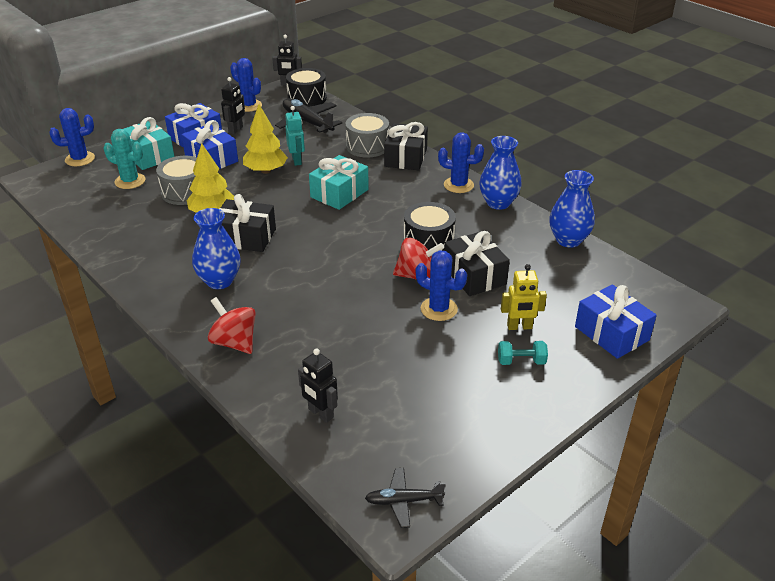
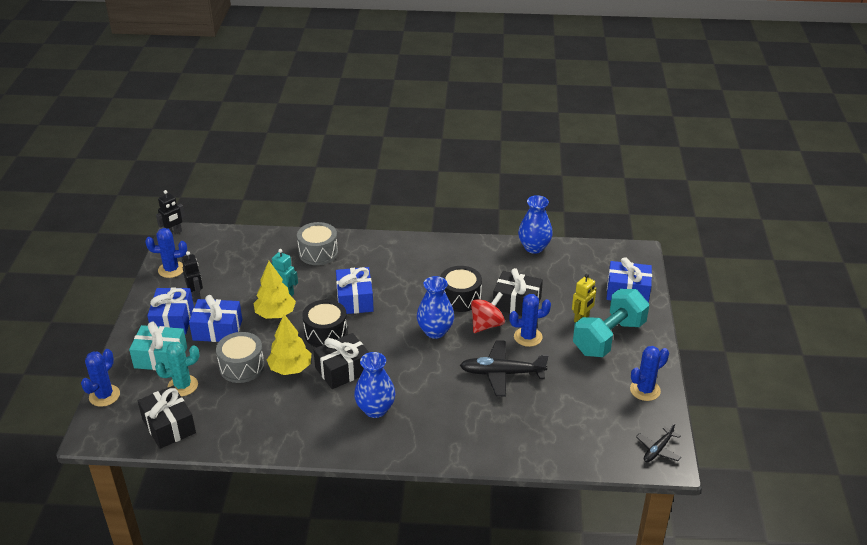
camera: 45 degrees left, 0 degrees up
red spinning top [208,297,256,354] -> none
black plane [275,99,342,133] -> black plane moved to [460,340,548,397]
black drum [286,68,327,107] -> black drum moved to [302,300,348,347]
black robot [298,349,338,423] -> none
turquoise gift [309,155,369,210] -> blue gift [336,267,374,314]
black gift [384,122,428,170] -> black gift moved to [138,385,196,449]
blue cactus [438,132,484,193] -> blue cactus moved to [630,346,669,401]
blue vase [479,136,521,210] -> blue vase moved to [417,276,454,339]
turquoise dumbbell [498,341,548,365] -> turquoise dumbbell [573,289,649,357], size x2.42

